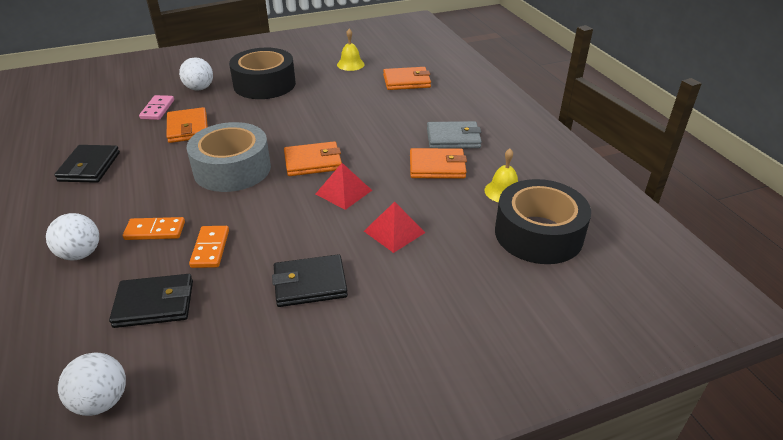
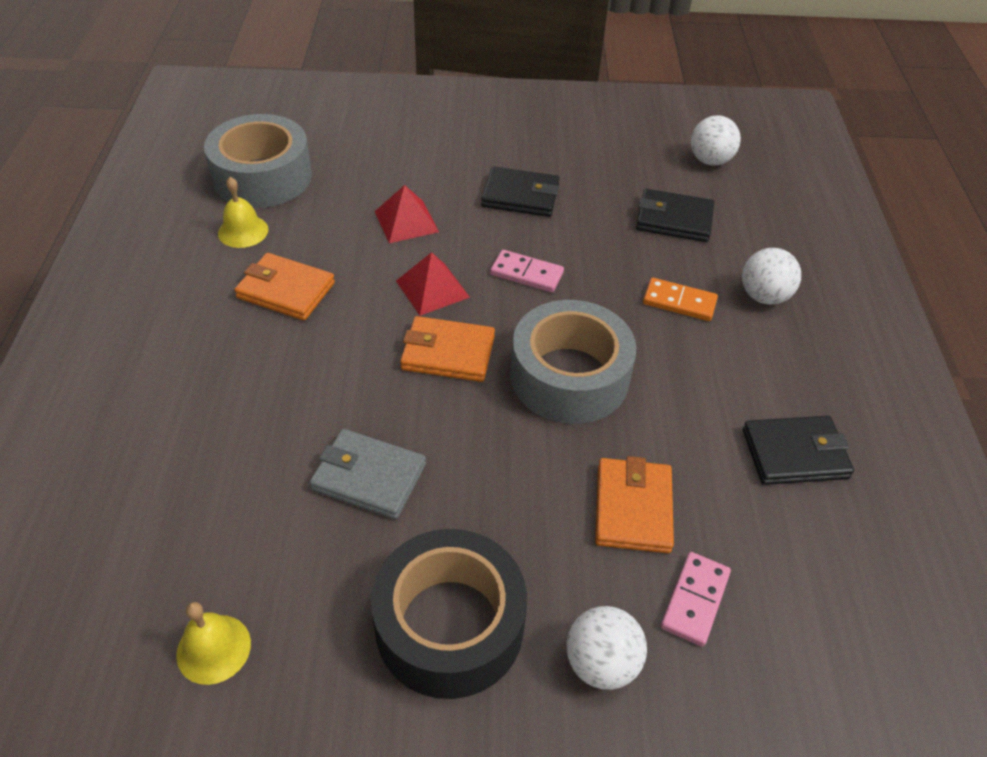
camera: 160 degrees left, 10 degrees up
black wallet [54,145,120,183] -> black wallet turned 60 degrees clockwise [743,416,854,485]
orange domino [189,226,229,268] -> none
orange wallet [383,67,431,90] -> none
grey wallet [427,121,482,148] -> grey wallet moved to [310,429,426,519]
black tape [495,179,591,264] -> grey tape [204,114,312,208]
none -> pink domino [490,250,564,292]

